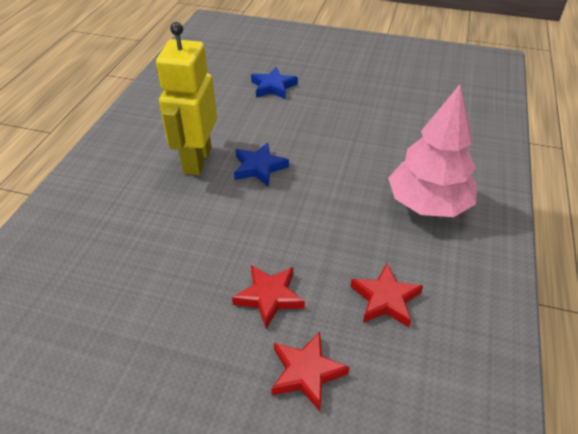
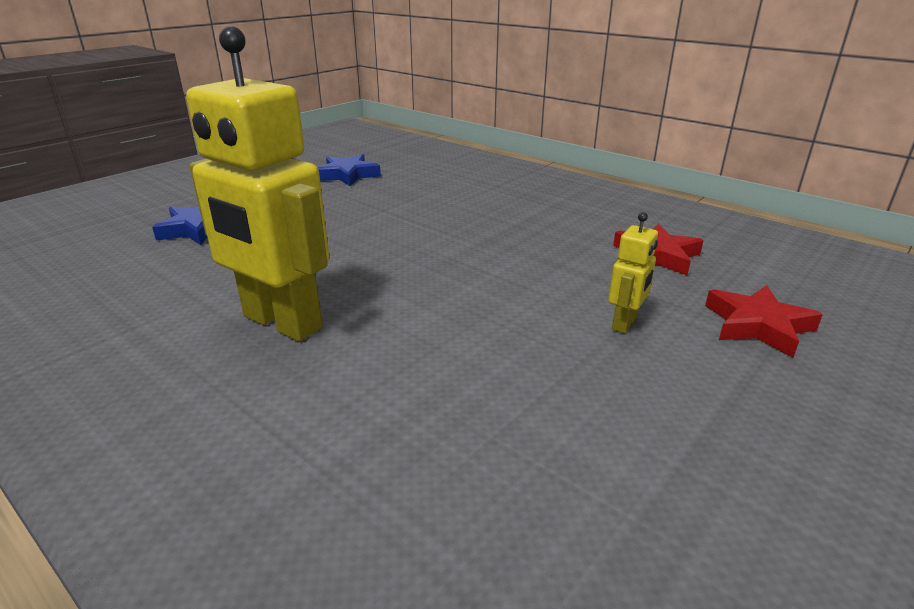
camera: 65 degrees left, 15 degrees down
red star [232,265,305,329] -> yellow robot [608,212,658,333]
blue star [234,142,289,187] -> blue star moved to [317,154,381,186]
pink tree [388,84,477,217] -> none

